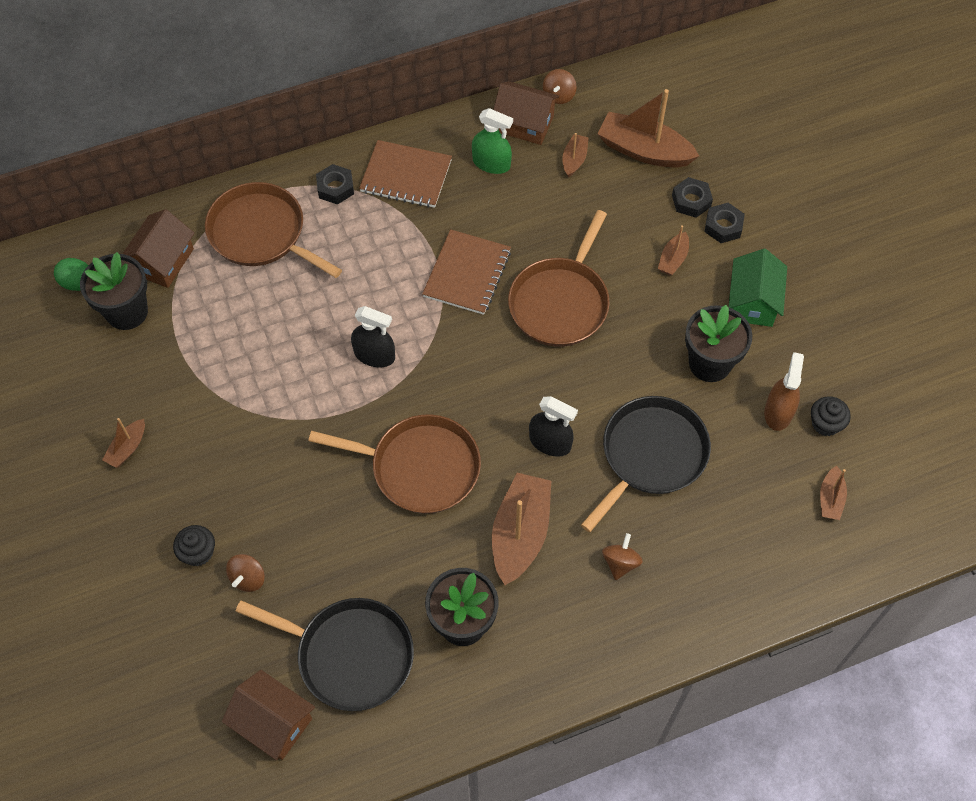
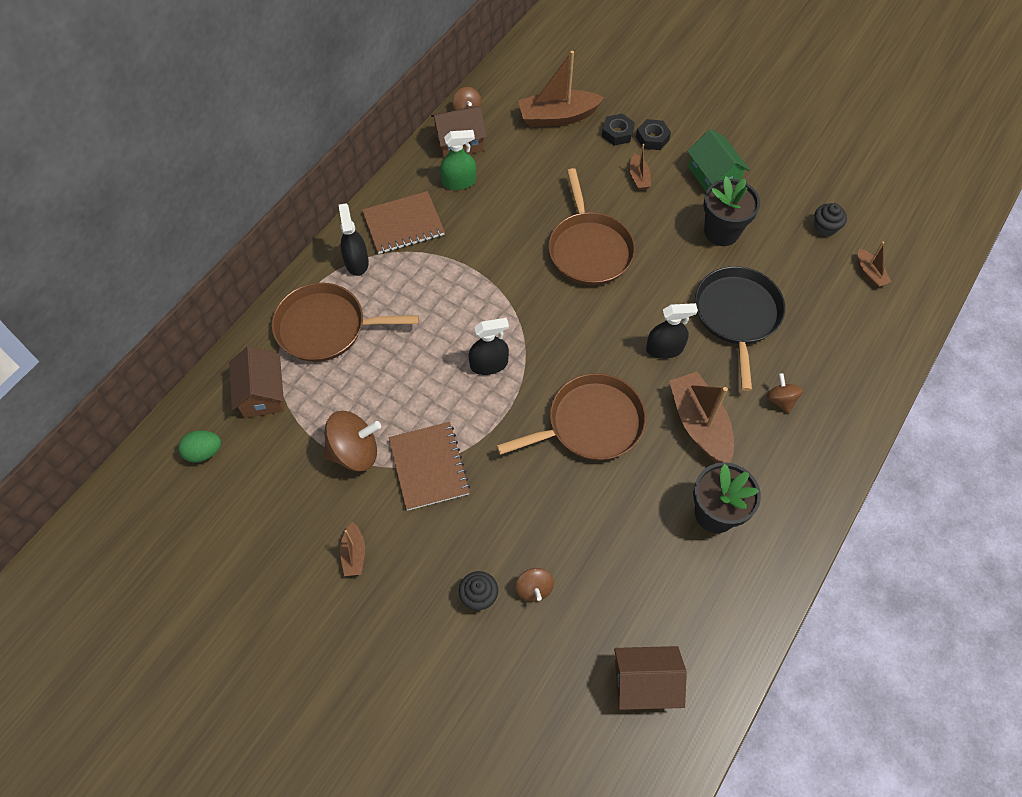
camera: 35 degrees left, 0 degrees up
black flower pot [80,252,148,330] -> none
black pan [235,598,414,711] -> none
black nut [316,164,354,205] -> black spray bottle [339,203,369,276]
brown notebook [422,229,511,315] -> brown notebook moved to [389,422,470,511]
brown boat [562,133,589,178] -> none
brown spray bottle [764,352,804,431] -> none
none -> brown spinning top [323,411,381,471]

